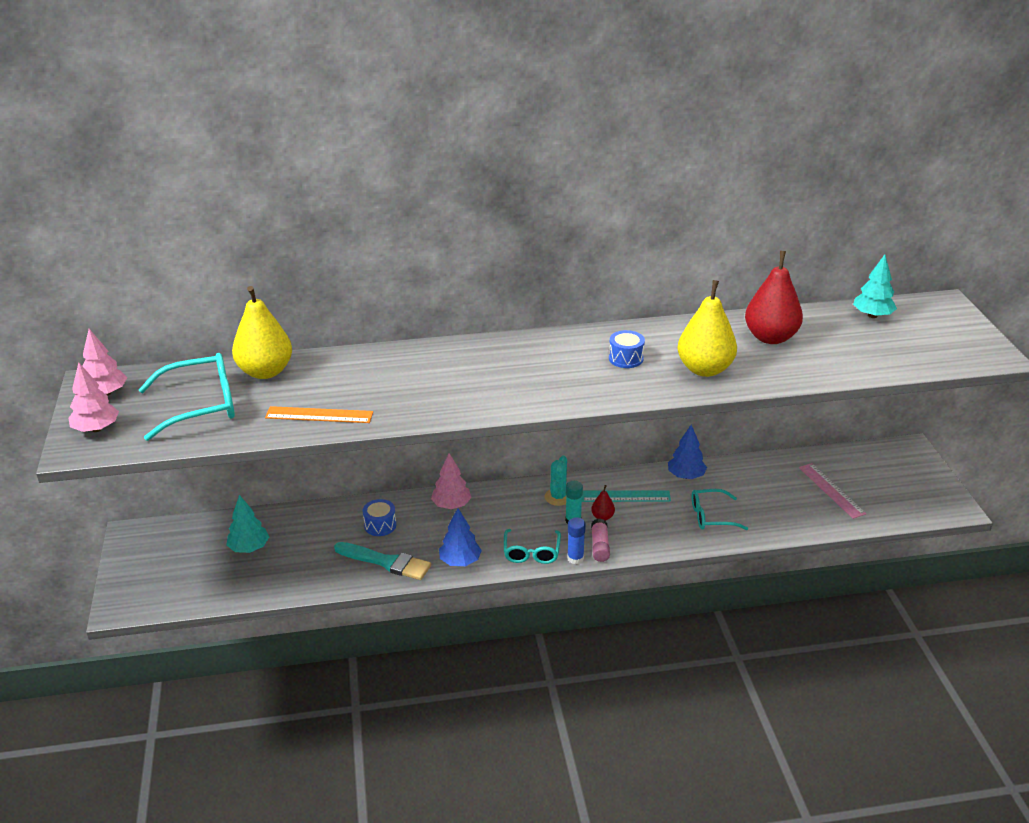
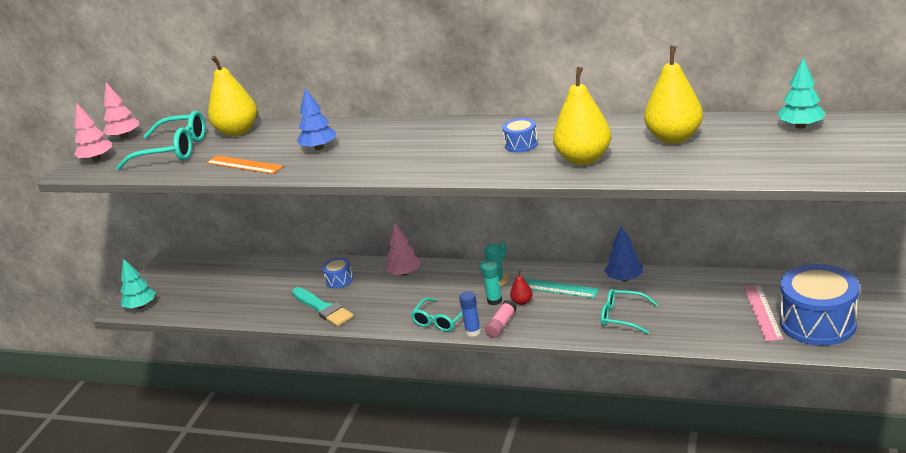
camera: 30 degrees right, 5 degrees down
turquoise tree [226,495,269,553] -> turquoise tree moved to [120,258,156,309]
blue tree [439,508,482,566] -> blue tree moved to [297,88,336,150]
red pear [745,251,803,344] -> yellow pear [644,46,703,144]
none -> blue drum [780,264,860,346]

